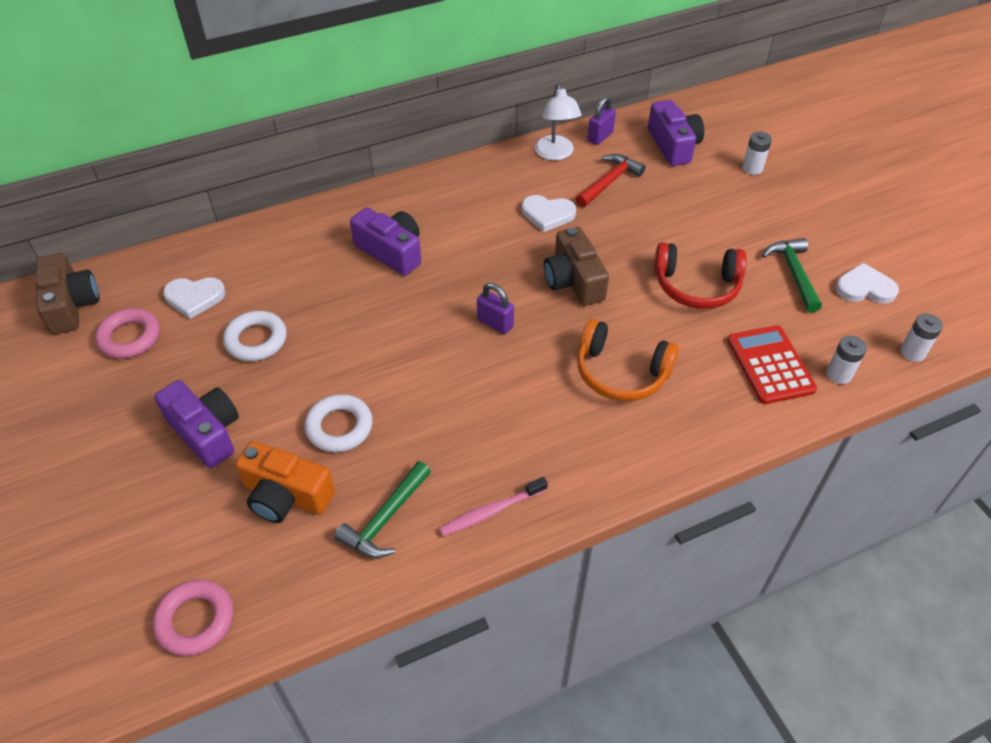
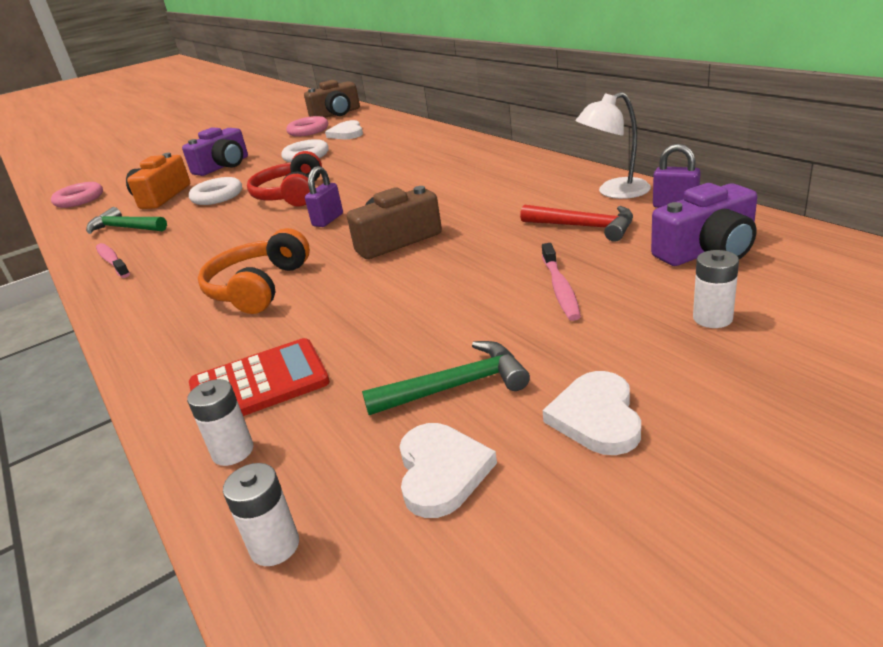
camera: 85 degrees right, 20 degrees down
purple camera [350,207,421,276] -> none
white heart [522,195,576,232] -> white heart moved to [543,371,641,455]
red headphones [654,242,747,309] -> red headphones moved to [247,151,322,206]
none -> pink toothbrush [542,243,581,321]

